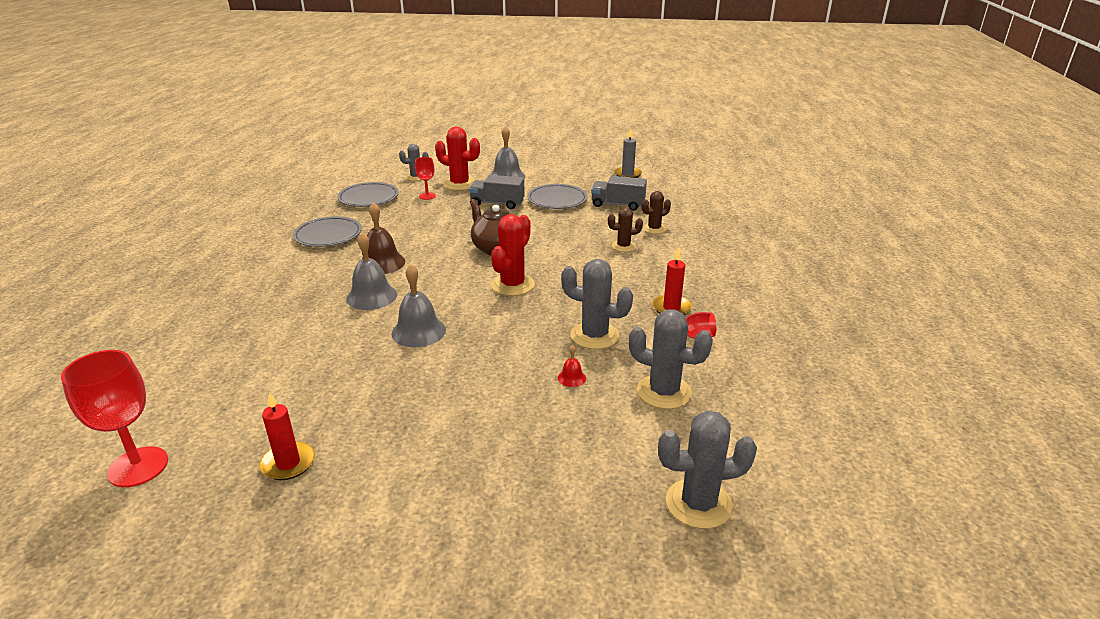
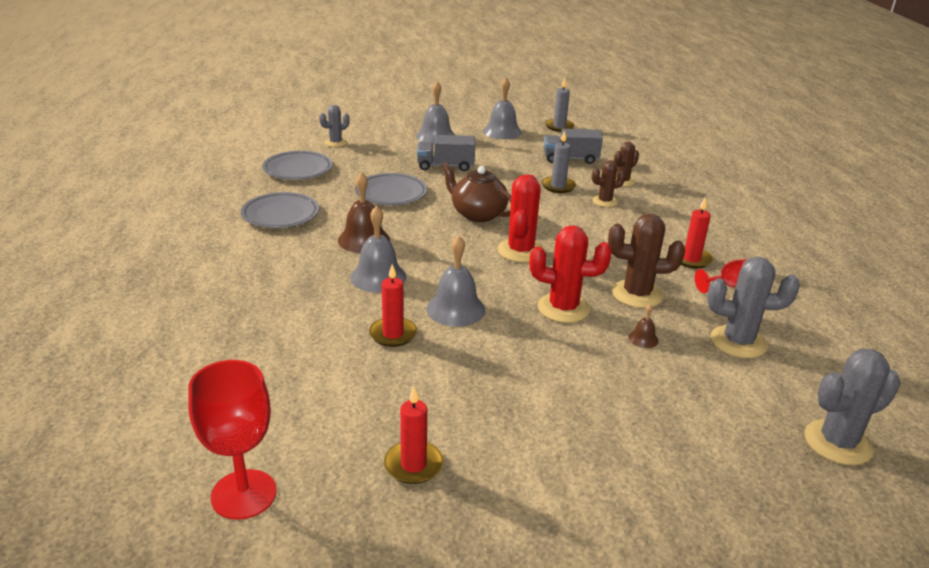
camera: 15 degrees left, 0 degrees up
red goblet [415,157,436,200] -> none
red cactus [435,127,480,191] -> red cactus moved to [530,226,612,323]
grey plate [527,184,588,209] -> grey plate moved to [355,173,427,205]
red bell [558,345,586,387] -> brown bell [629,304,659,348]
grey cactus [561,259,633,349] -> brown cactus [608,214,685,308]
none -> red candle [369,264,417,347]
none -> grey bell [483,77,522,139]
none -> grey candle [541,130,576,193]

